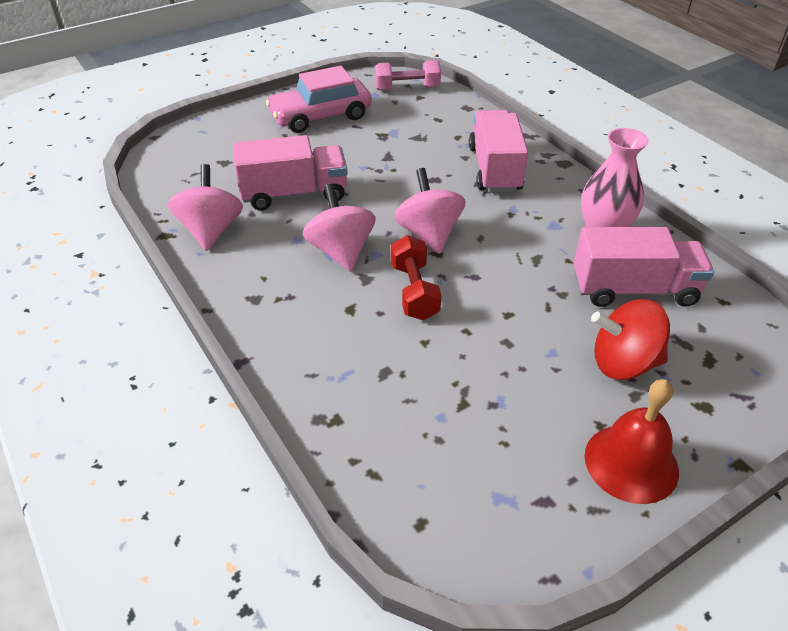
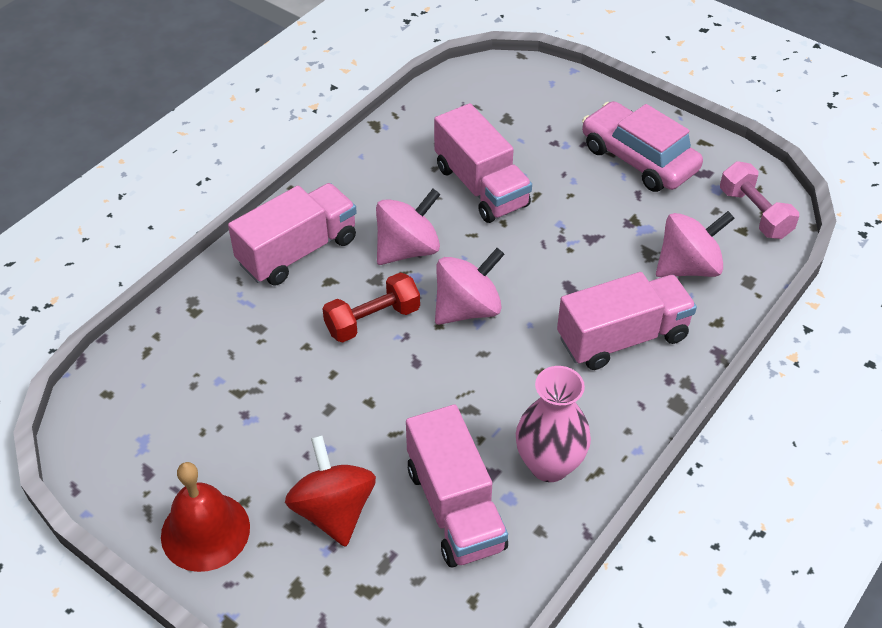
camera: 70 degrees right, 5 degrees up
pink spinning top [168,164,243,251] -> pink spinning top moved to [656,211,735,277]
none -> pink truck [228,183,357,285]

